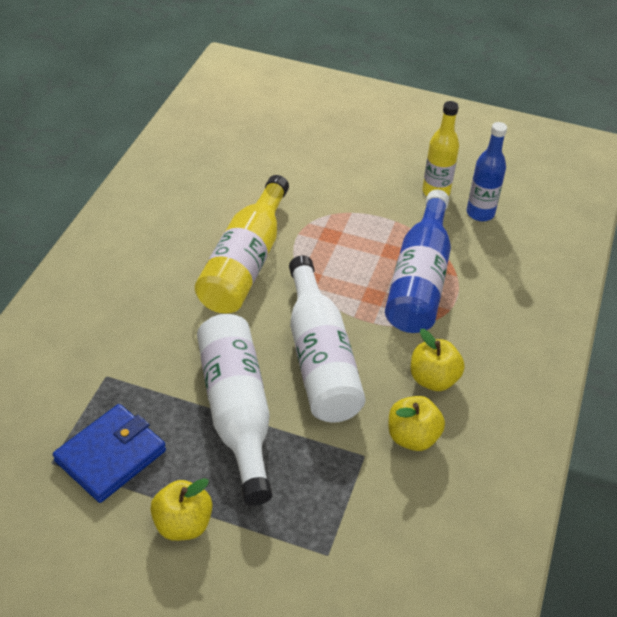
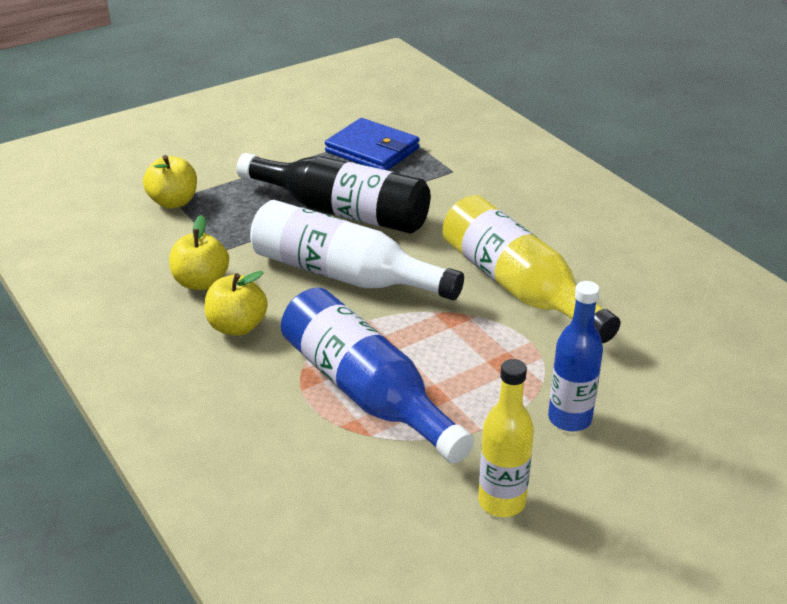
camera: 130 degrees right, 10 degrees down
blue wallet [53,404,166,503] -> blue wallet turned 45 degrees counterclockwise [325,118,420,170]
yellow apple [150,478,212,541] -> yellow apple moved to [143,155,197,208]
white bottle [197,314,272,506] -> black bottle [236,153,431,234]
blue bottle [467,122,507,221] -> blue bottle moved to [548,281,603,431]

